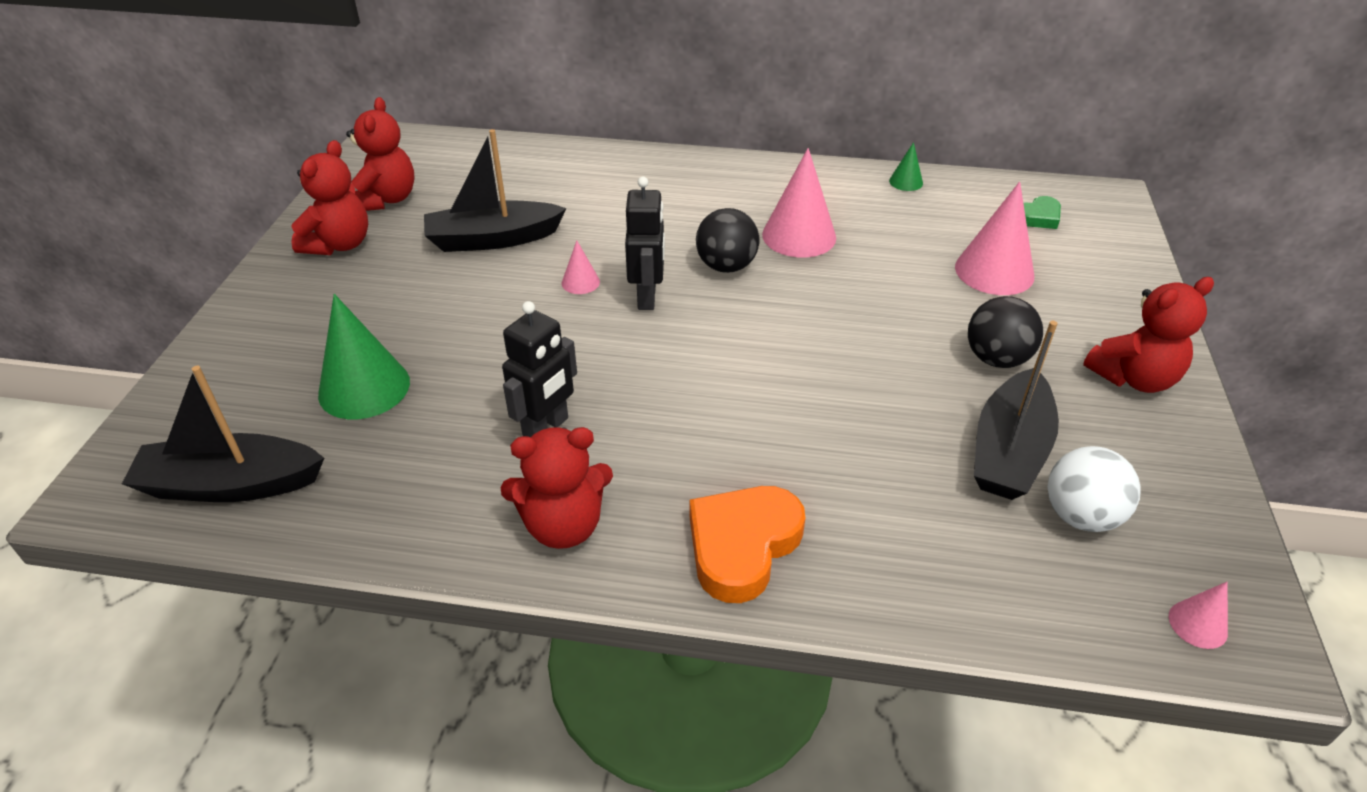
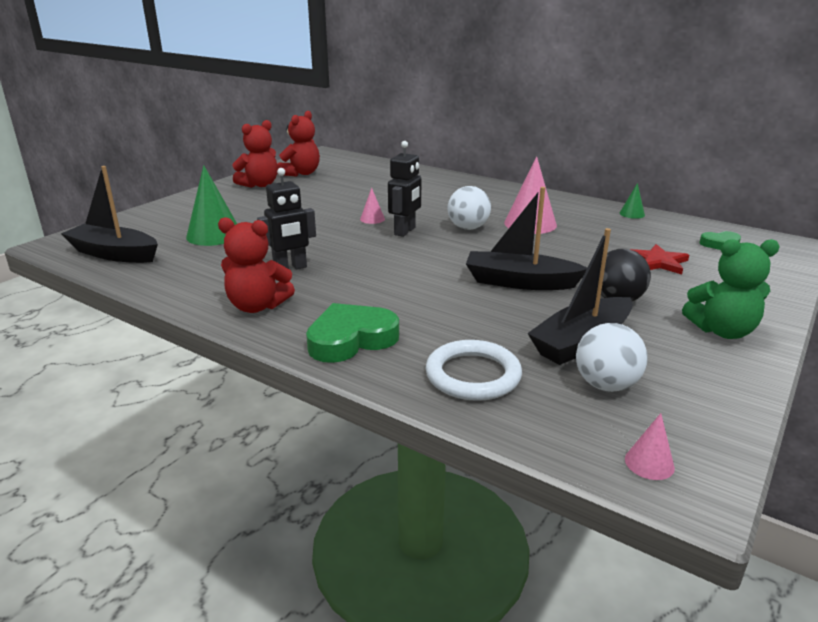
camera: 25 degrees right, 15 degrees down
black boat [424,129,567,252] -> black boat moved to [466,187,587,290]
orange heart [690,486,805,603] -> green heart [306,303,399,363]
black ball [696,208,759,273] -> white ball [448,186,491,230]
pink cone [955,181,1034,295] -> red star [630,244,689,274]
red teddy bear [1083,277,1214,393] -> green teddy bear [682,239,780,339]
none -> white ring [426,340,522,401]

